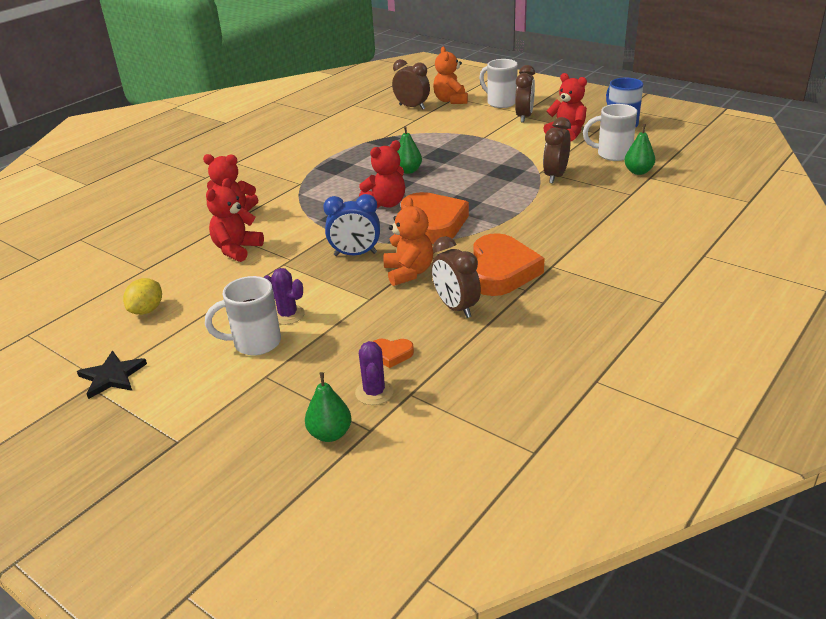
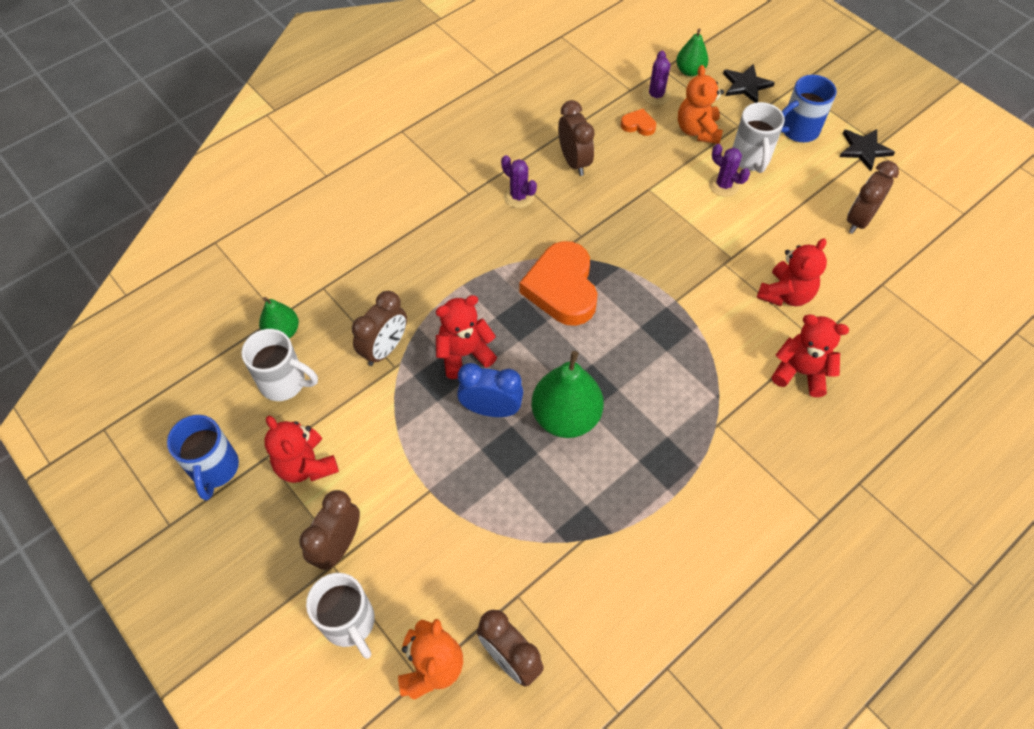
camera: 170 degrees left, 25 degrees up
yellow lemon [123,278,162,315] -> brown clock [847,161,899,234]
white mug [205,276,281,355] -> white mug turned 90 degrees clockwise [732,102,785,173]
blue clock [323,194,380,256] -> blue clock moved to [457,363,523,417]
red teddy bear [359,140,405,208] -> red teddy bear moved to [436,295,497,379]
orange teddy bear [384,197,433,286] -> orange teddy bear moved to [678,65,724,144]
green pear [397,126,422,174] -> green pear [532,351,604,438], size x1.75
orange heart [473,233,545,296] -> purple cactus [501,155,537,208]
none -> black star [723,64,775,103]
none -> blue mug [781,75,837,142]

